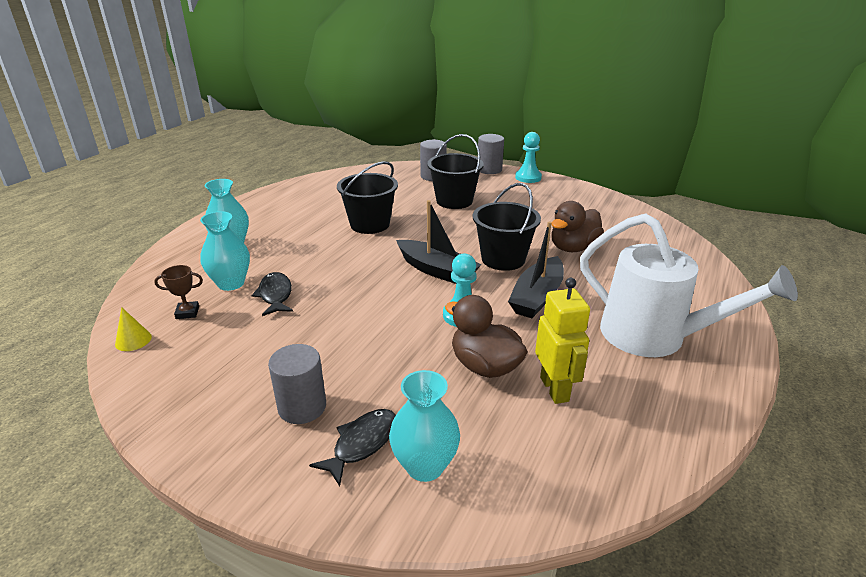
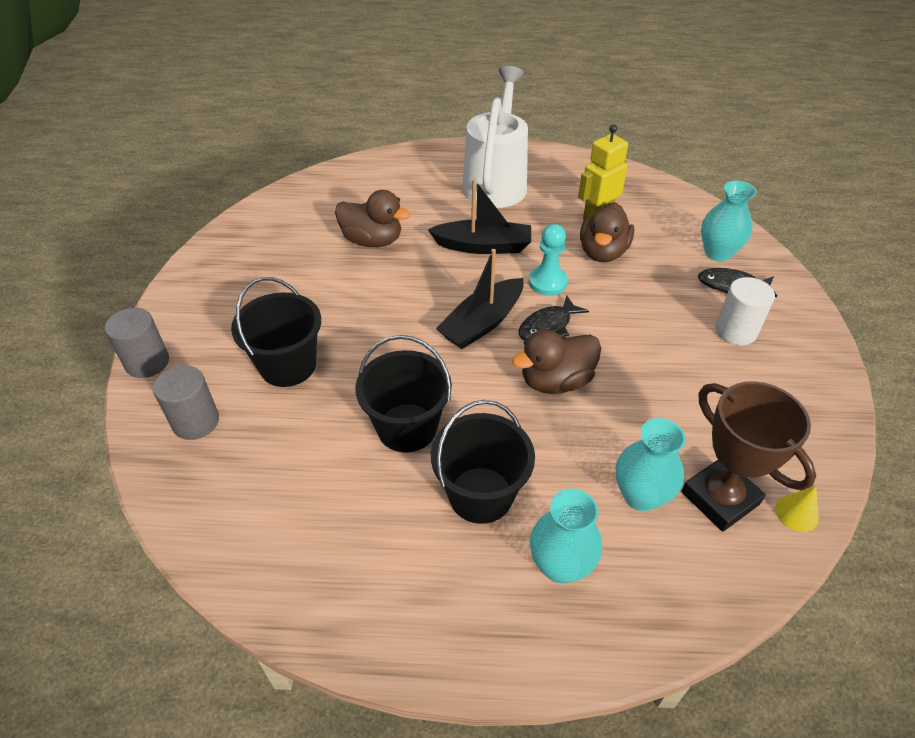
camera: 115 degrees left, 15 degrees up
brown trophy [154,265,203,319] -> brown trophy [681,381,816,532], size x2.18
black fish [252,272,293,316] -> black fish moved to [519,295,589,340]
grey cylinder [268,344,326,424] -> white cylinder [715,277,775,345]
black boat [396,200,482,284] -> black boat turned 150 degrees counterclockwise [436,249,524,349]
black bucket [473,183,541,271] -> black bucket moved to [431,400,535,524]
turquoise pawn [515,132,542,183] -> none
none -> brown duck [512,330,601,394]

